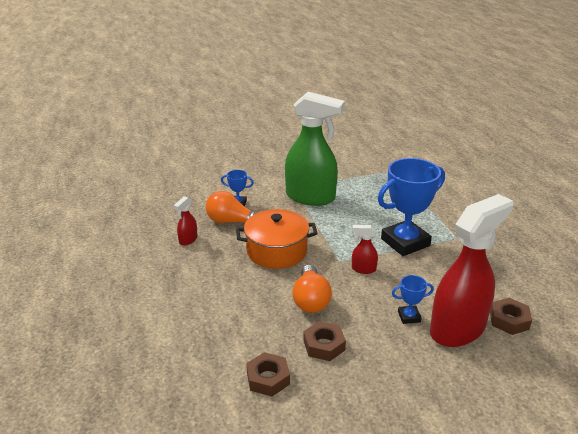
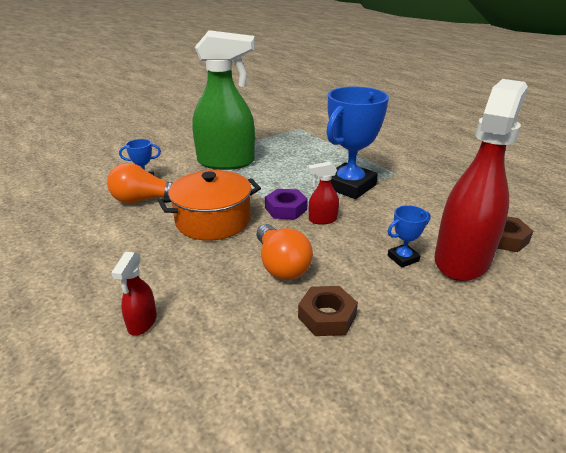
camera: 20 degrees left, 0 degrees up
red spray bottle [174,196,198,246] -> red spray bottle moved to [111,252,157,336]
brown nut [246,352,290,397] -> none
none -> purple nut [265,189,308,220]

